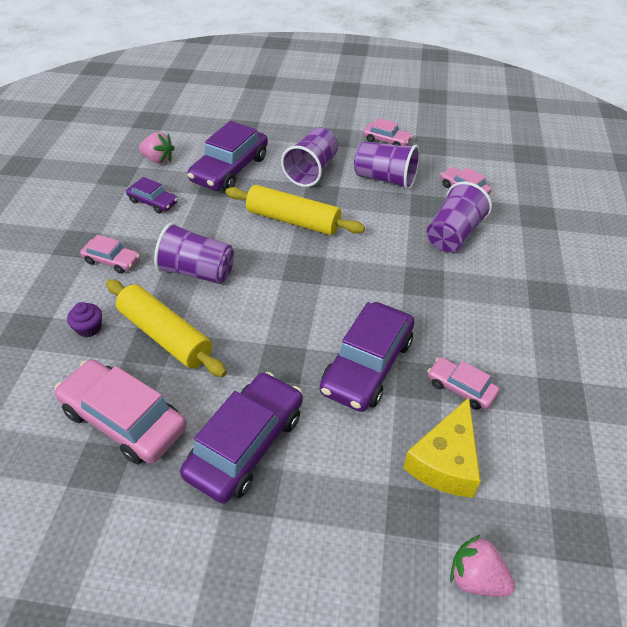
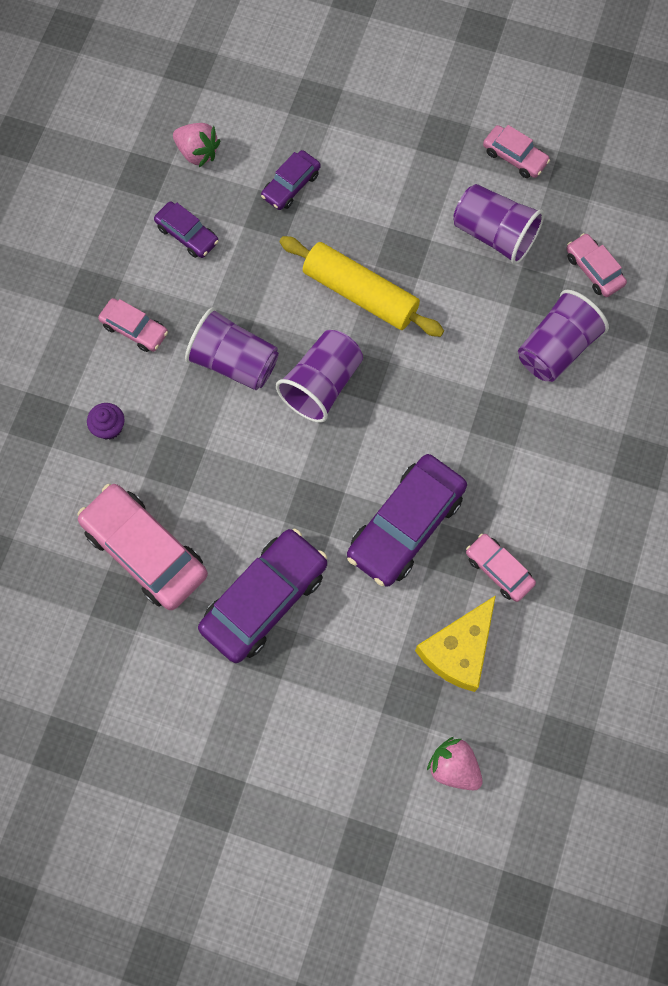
camera: 10 degrees right, 25 degrees up
yellow rolling pin [106,279,227,377] -> none
purple car [187,121,268,191] -> purple car [261,150,320,210], size x0.53
purple cup [281,128,338,187] -> purple cup moved to [276,330,363,423]

